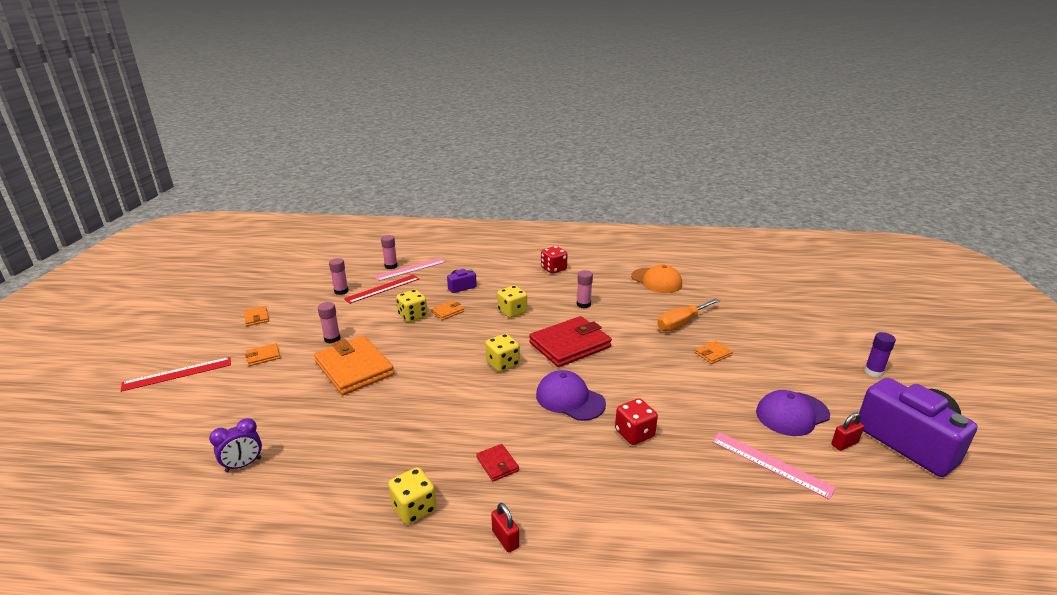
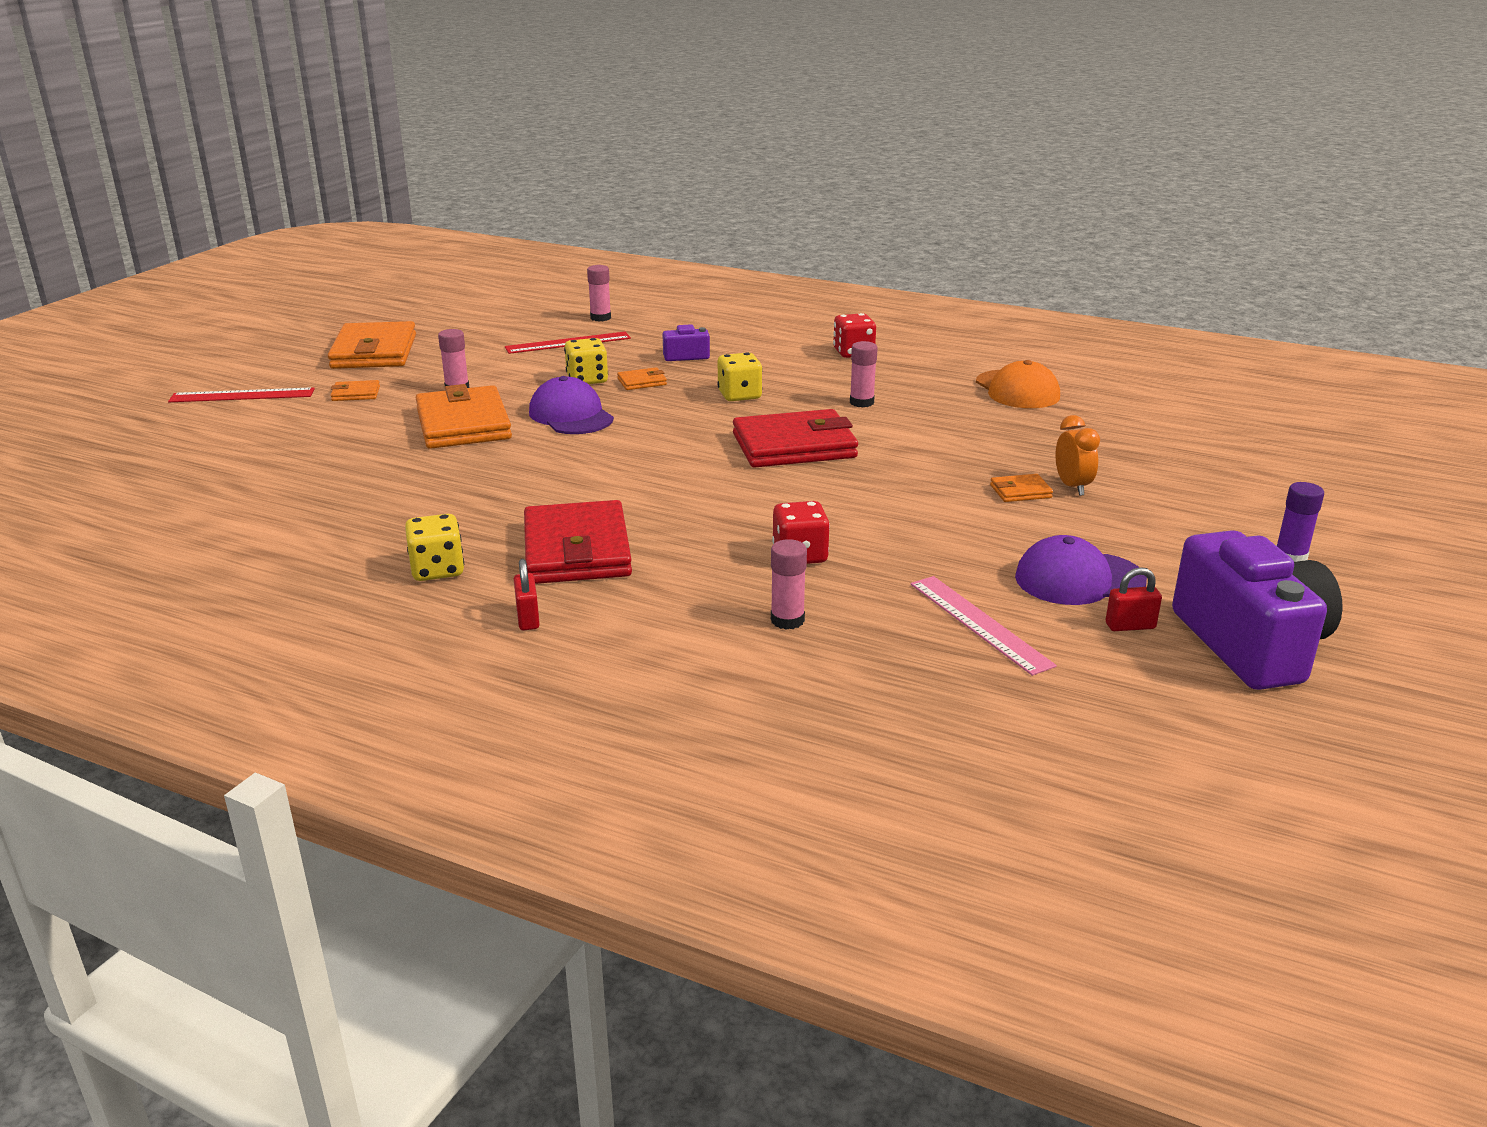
camera: 20 degrees right, 0 degrees up
purple clock [209,418,262,472] -> none
orange wallet [244,306,269,326] -> orange wallet [328,321,416,369], size x2.28
pink glue stick [329,258,349,295] -> pink glue stick moved to [771,539,807,630]
pink ruler [374,258,446,281] -> none
red wallet [476,444,519,481] -> red wallet [524,500,632,584], size x2.28
yellow dice [485,334,520,372] -> none
purple cap [536,370,606,421] -> purple cap moved to [529,376,614,434]
orange screwdriver [657,298,720,331] -> none
none -> orange clock [1056,415,1100,496]

